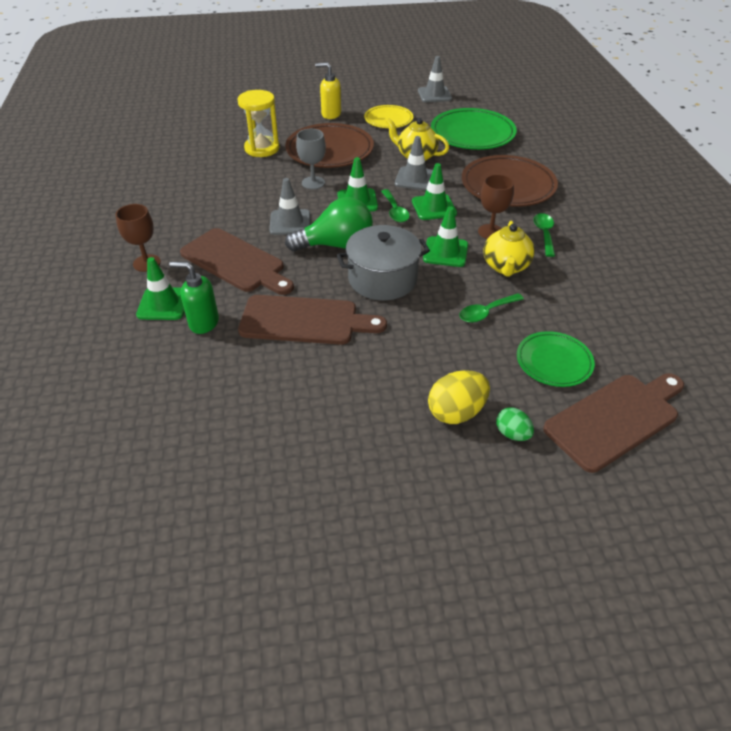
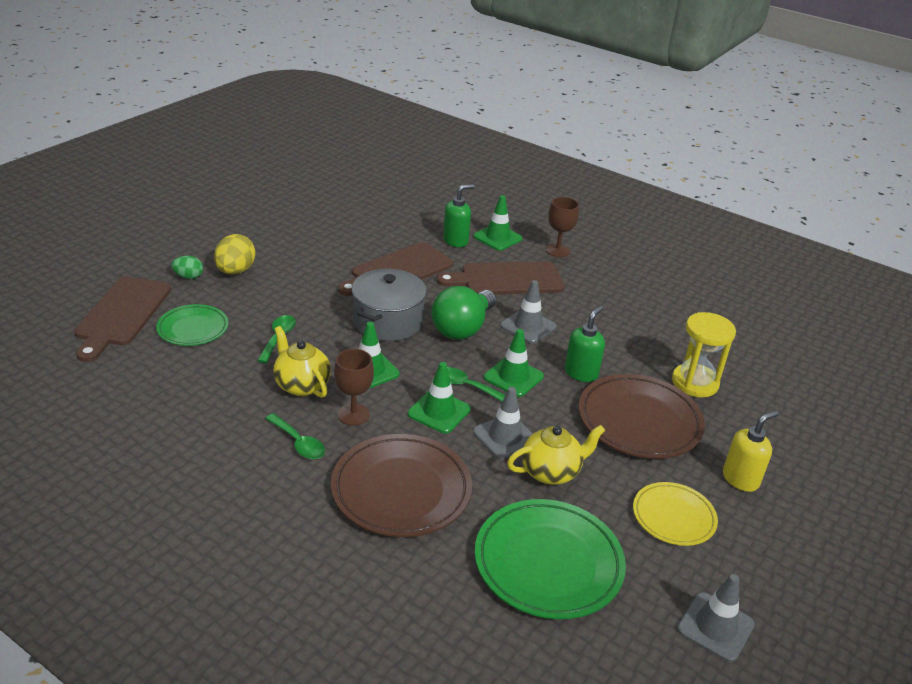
camera: 130 degrees right, 10 degrees down
grey goblet [296,129,326,189] -> green soap dispenser [565,306,605,382]

